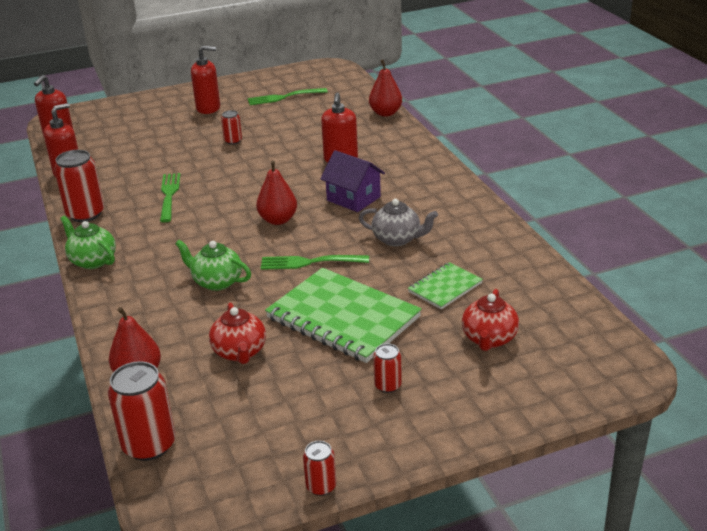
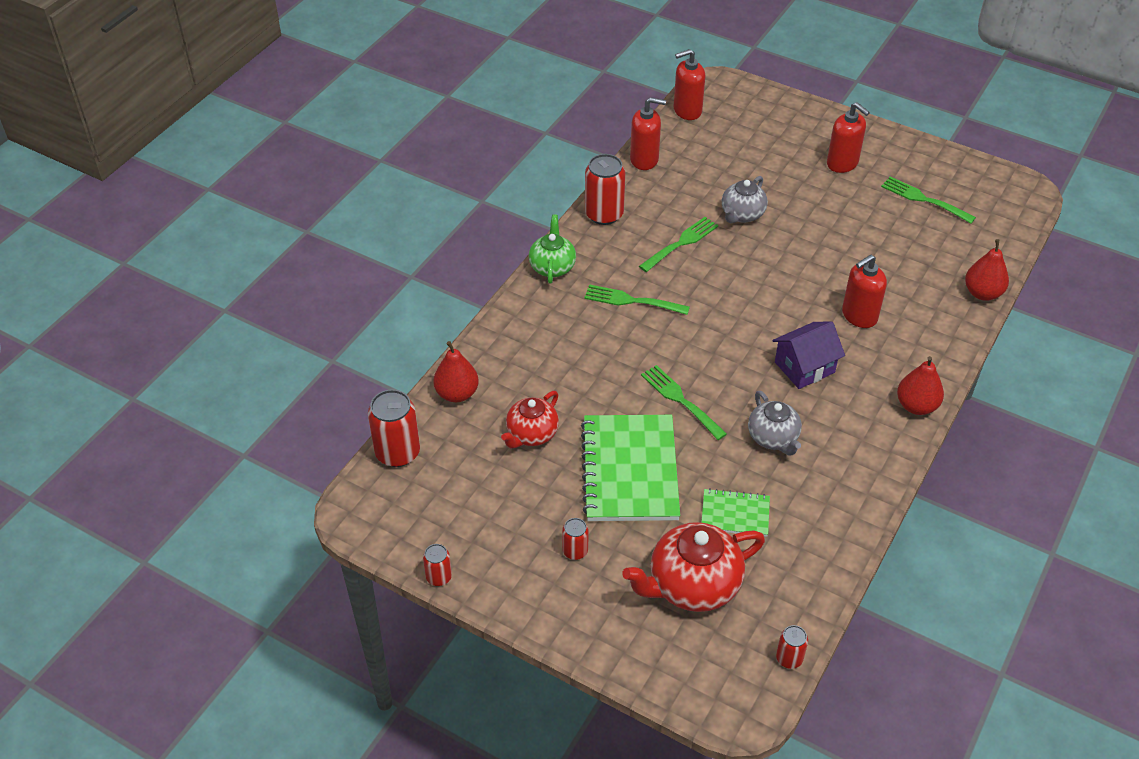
camera: 50 degrees right, 15 degrees up
green teapot [175,240,251,291] -> none
red can [221,110,242,145] -> red can moved to [776,625,808,669]
red pear [256,160,297,225] -> red pear moved to [897,356,944,415]
purple house [320,150,385,212] -> purple house turned 60 degrees clockwise [772,321,845,389]
red teapot [462,289,519,351] -> red teapot [623,522,765,612], size x1.61
none -> green fork [584,284,690,315]
none -> grey teapot [722,176,768,223]

